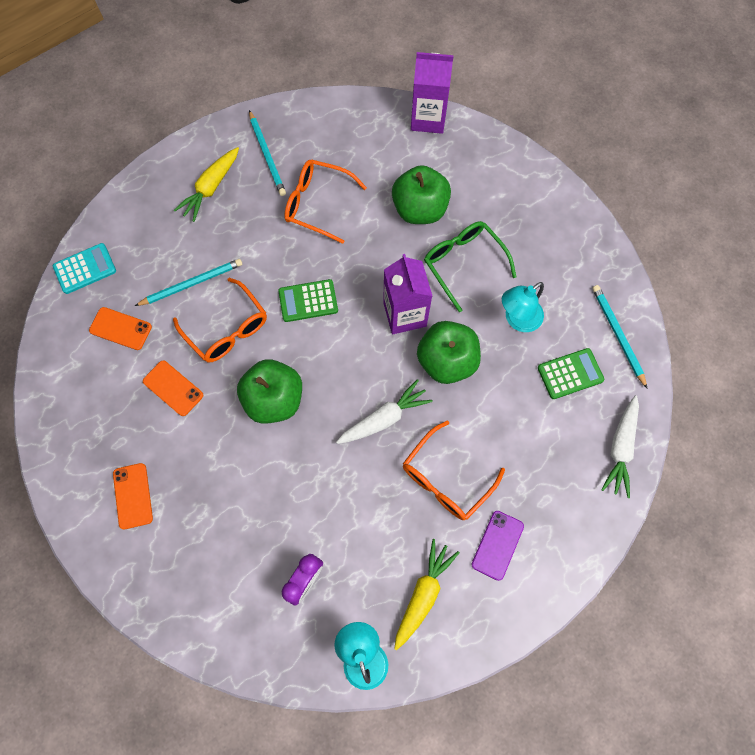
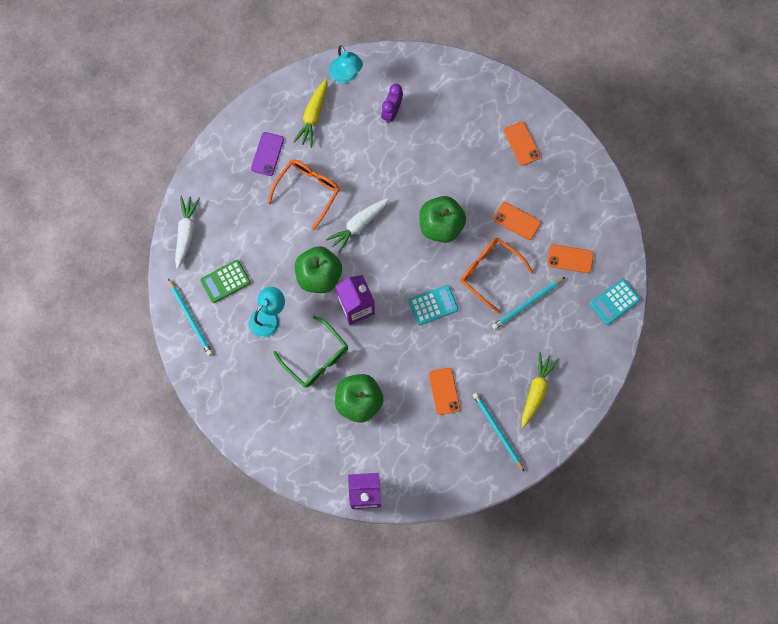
camera: 170 degrees right, 5 degrees up
green calculator [278,279,338,322] -> turquoise calculator [409,285,458,325]
orange glasses [284,160,367,244] -> orange phone [429,368,460,415]

